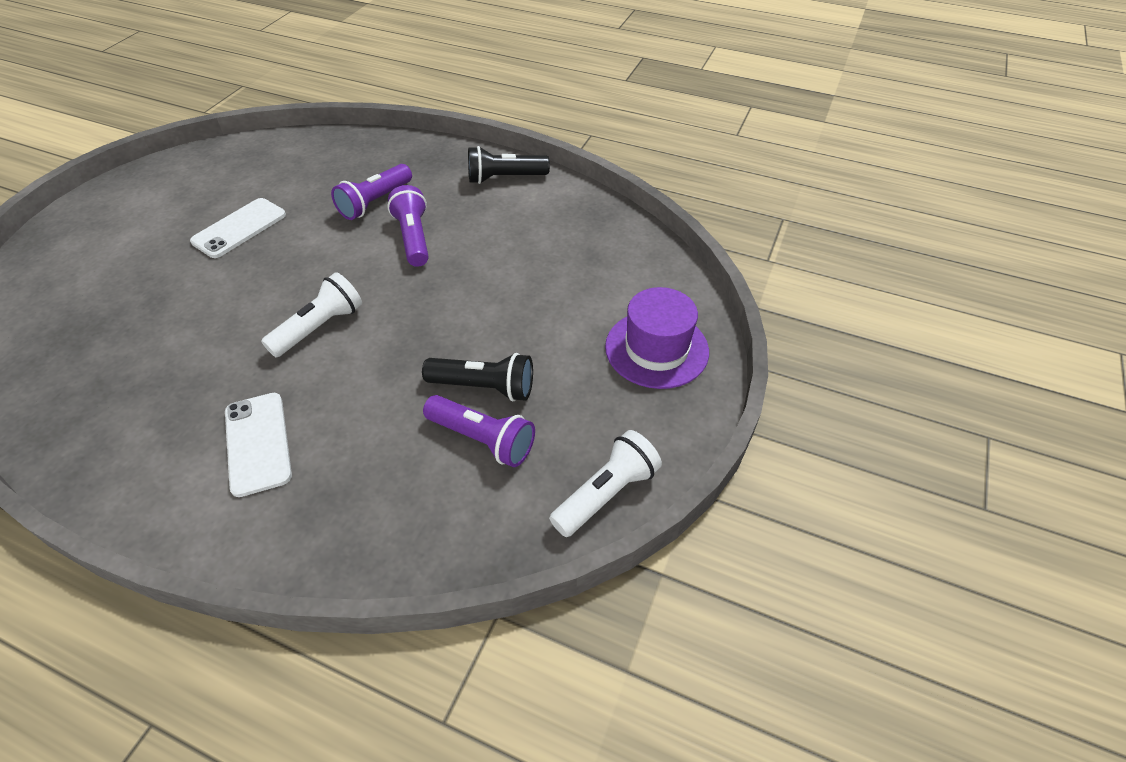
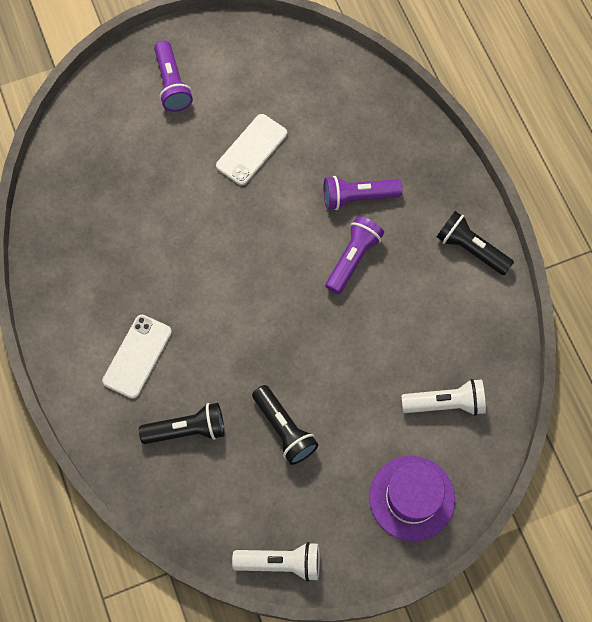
camera: 45 degrees right, 20 degrees up
white phone [190,198,286,258] -> white phone turned 45 degrees counterclockwise [216,114,287,185]
white flashlight [261,272,362,357] -> white flashlight moved to [401,379,486,416]
purple flashlight [423,395,535,467] -> purple flashlight moved to [154,40,193,112]
none -> black flashlight [139,403,225,444]

